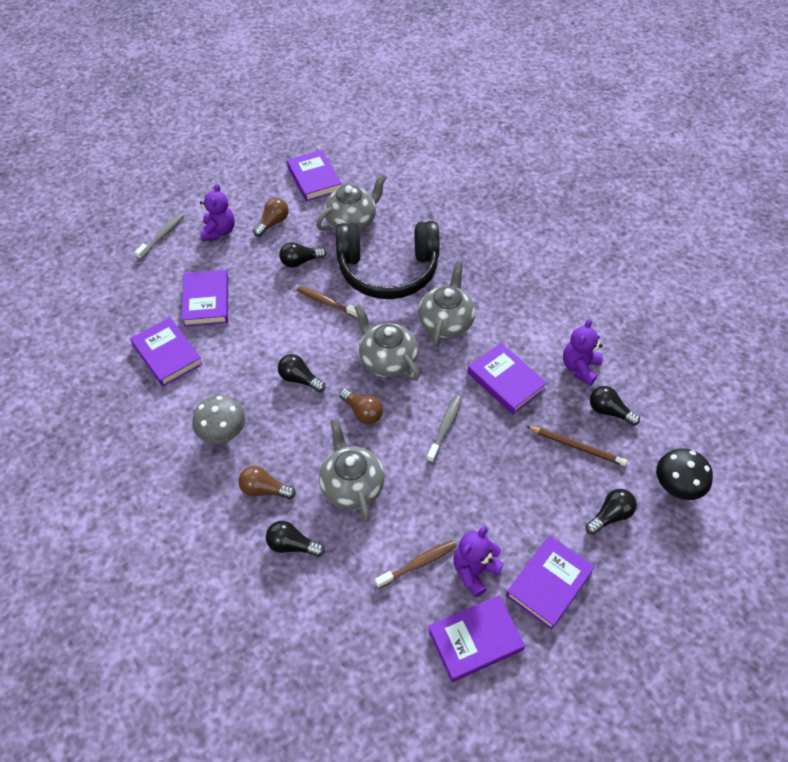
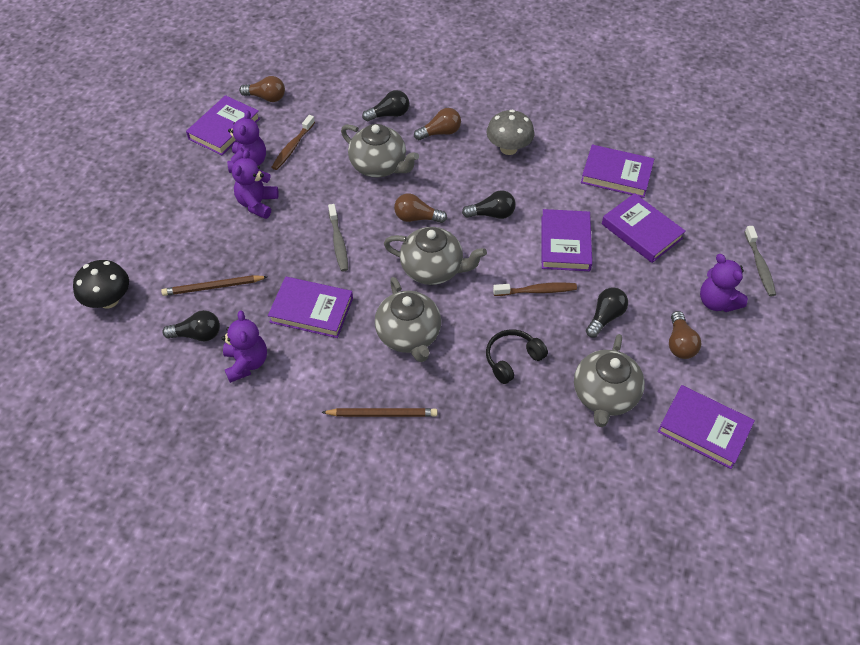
camera: 145 degrees right, 0 degrees up
black headphones [336,221,440,299] -> black headphones [486,329,548,384], size x0.44
purple book [506,535,595,630] -> purple book moved to [542,209,592,271]
black light bulb [586,489,637,535] -> none
none -> purple teddy bear [232,150,279,219]
none -> brown light bulb [239,76,285,102]
none -> brown pencil [321,408,437,417]

